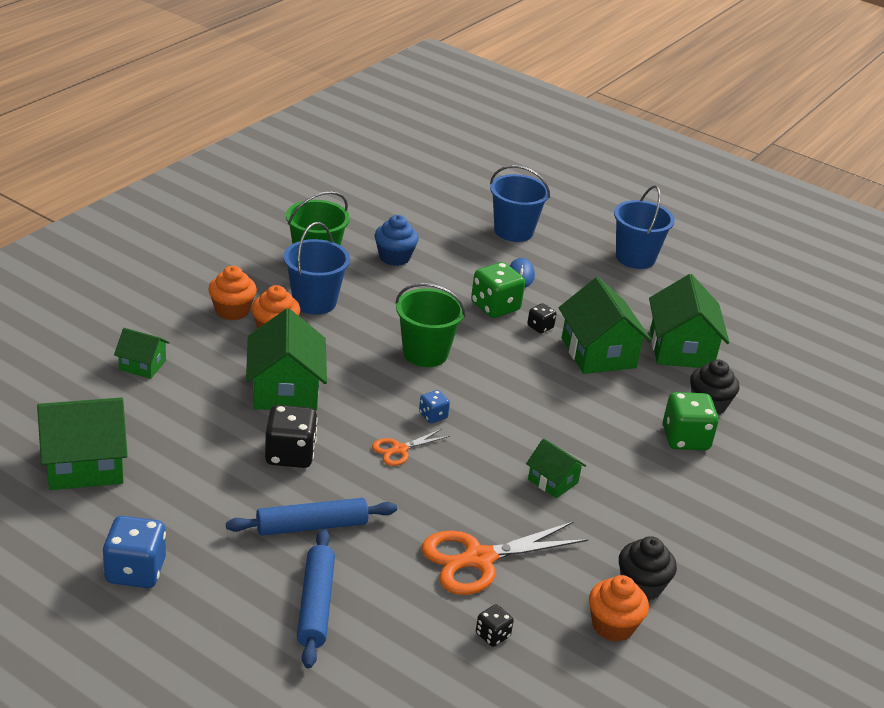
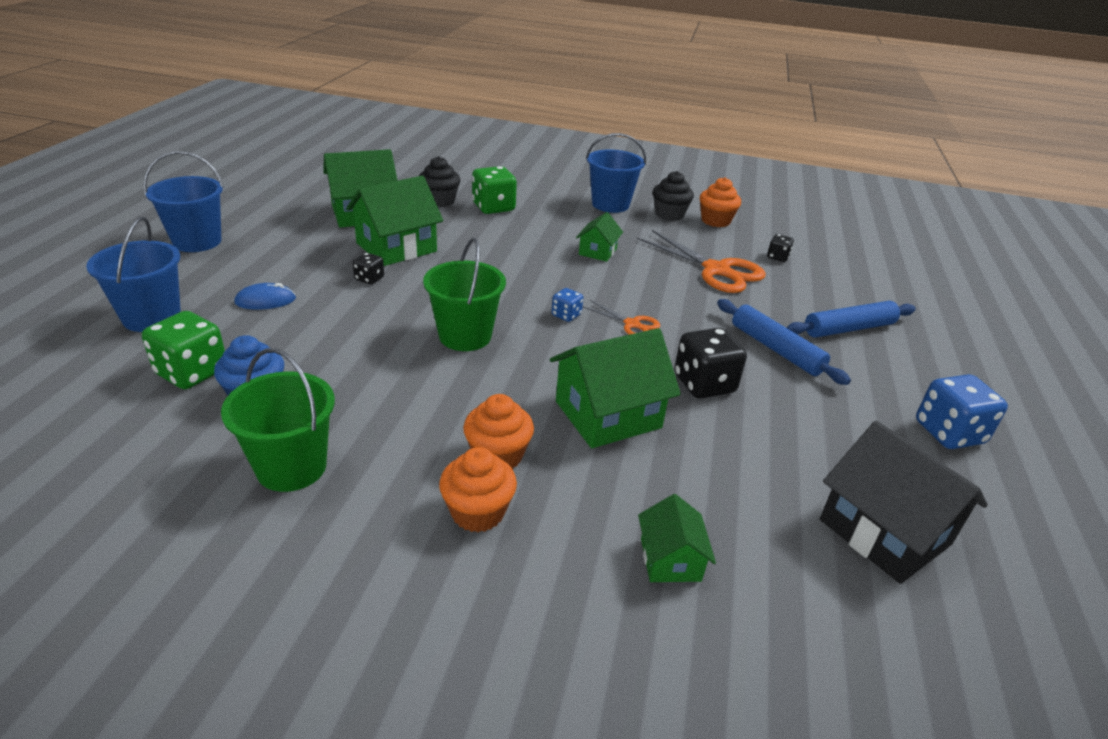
camera: 110 degrees left, 0 degrees up
green house [37,397,128,490] -> black house [820,421,988,584]
blue bucket [284,222,350,315] -> blue bucket moved to [586,133,646,213]
green dice [471,262,525,318] -> green dice moved to [142,311,225,389]

